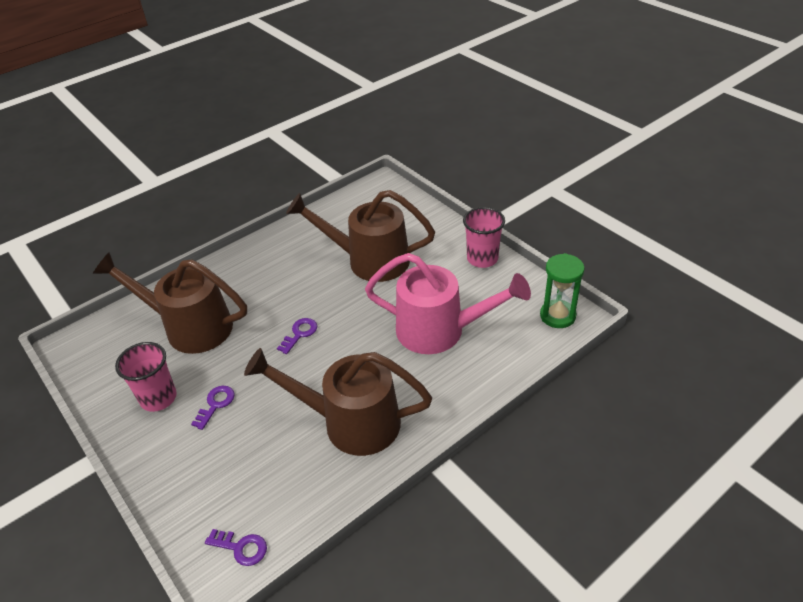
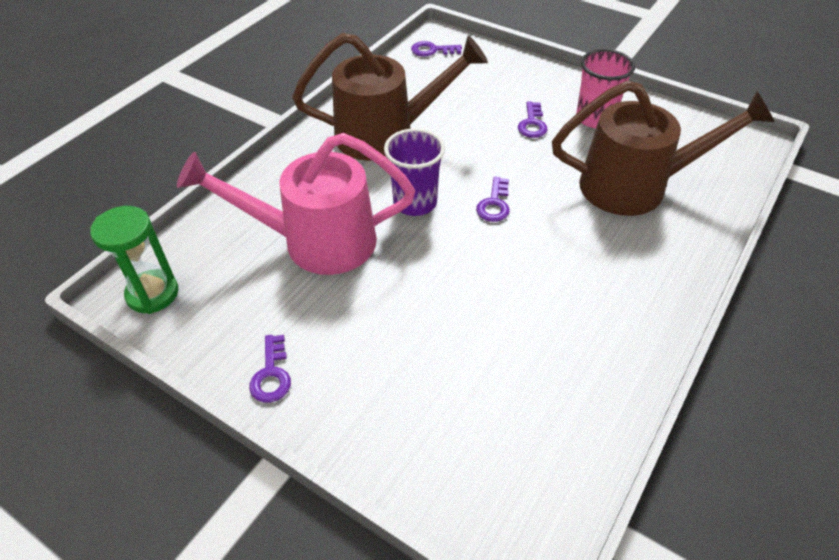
camera: 160 degrees right, 5 degrees up
brown watering can [286,190,435,282] -> none
pink cup [463,207,505,268] -> purple key [249,335,291,403]
none -> purple cup [384,128,445,216]

